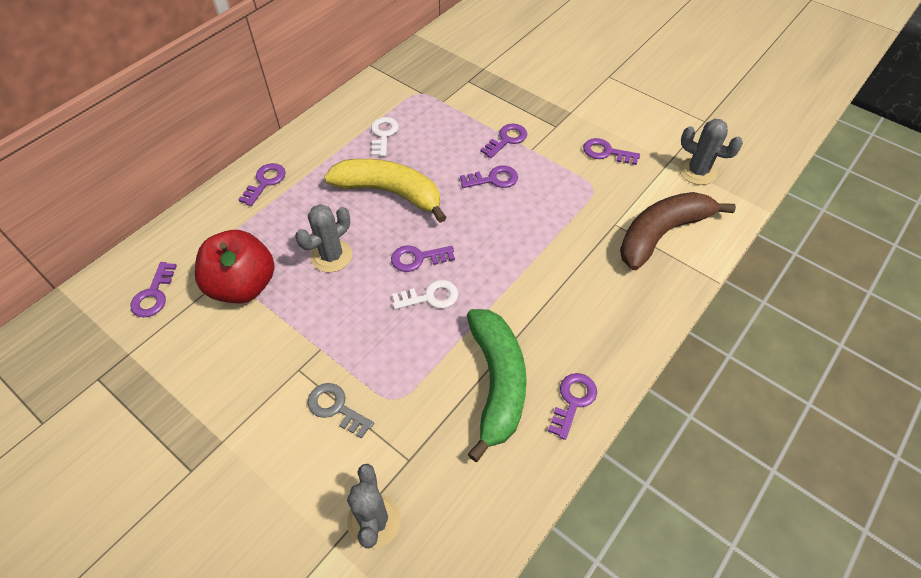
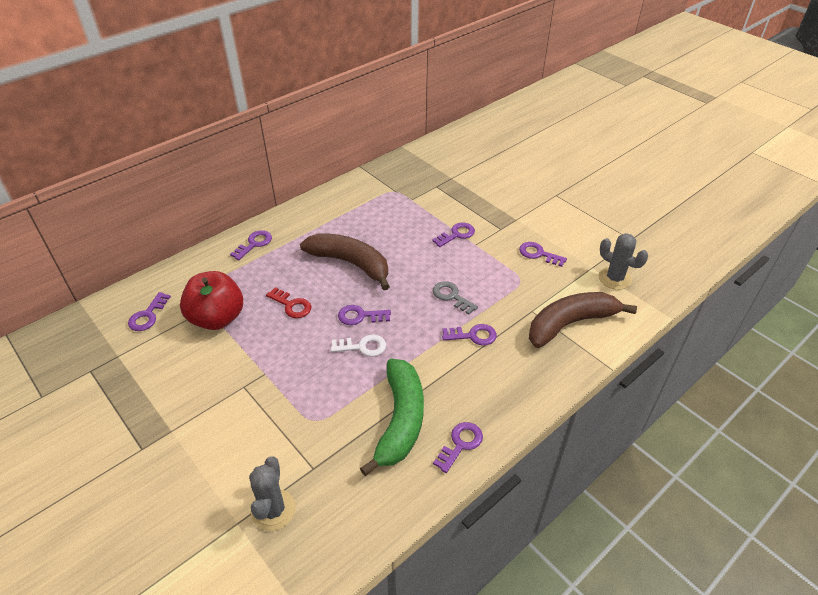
camera: 10 degrees right, 10 degrees down
grey cactus [295,204,352,273] -> red key [266,287,312,318]
grey key [308,383,374,439] -> grey key moved to [433,281,478,315]
yellow banana [324,159,447,223] -> brown banana [300,233,390,290]
white key [371,117,399,157] -> none
purple key [460,165,518,188] -> purple key moved to [442,324,497,346]

